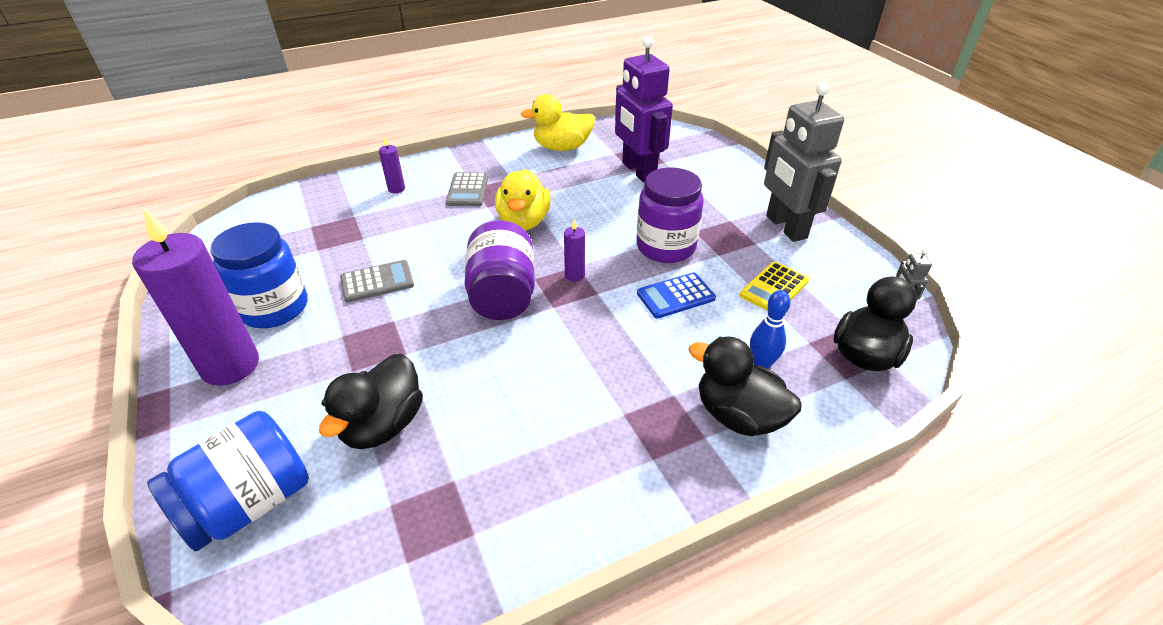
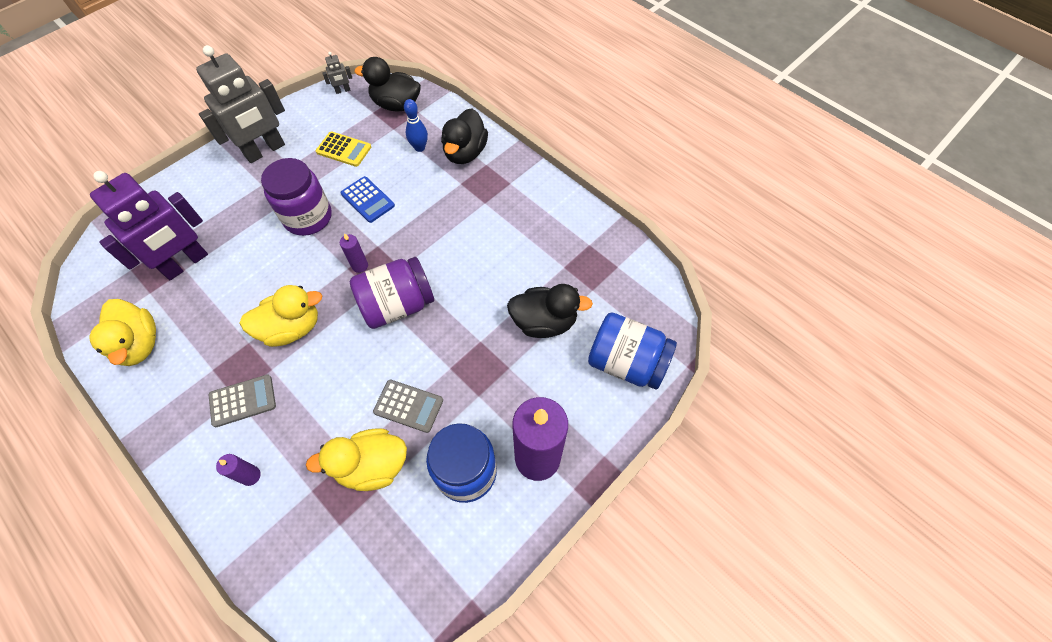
camera: 110 degrees left, 20 degrees up
grey calculator [340,260,414,303] -> grey calculator turned 150 degrees clockwise [373,380,443,433]
none -> yellow duck [306,428,407,491]

